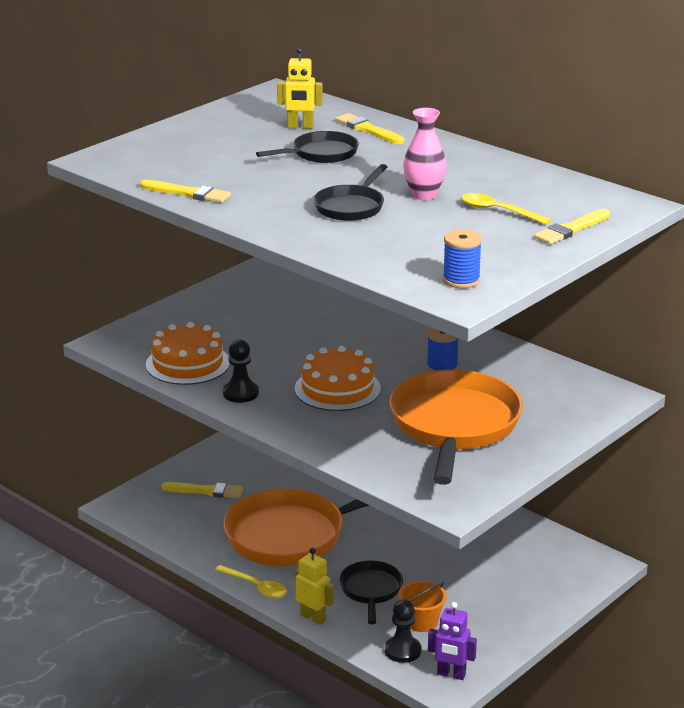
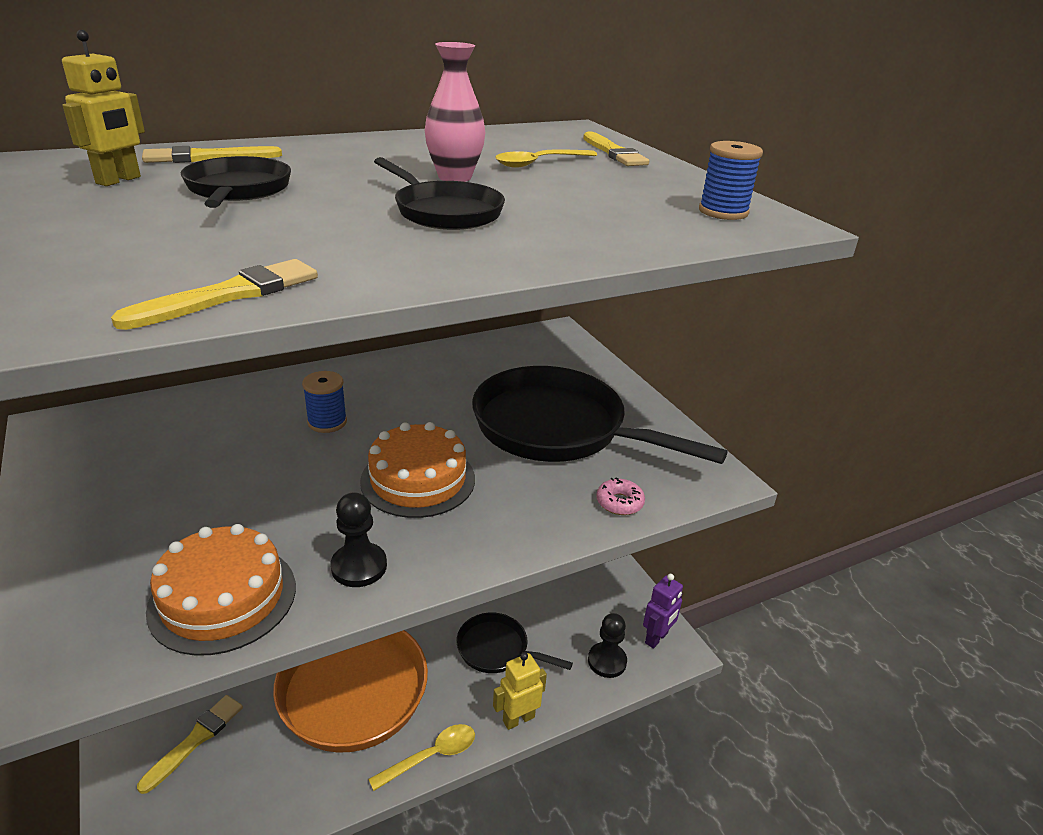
camera: 70 degrees left, 5 degrees up
orange pan [389,370,523,485] -> black pan [472,366,728,464]
orange bucket [398,581,447,632] -> none
blue spool [427,328,458,372] -> blue spool moved to [302,371,347,433]
none -> pink donut [596,477,645,515]

